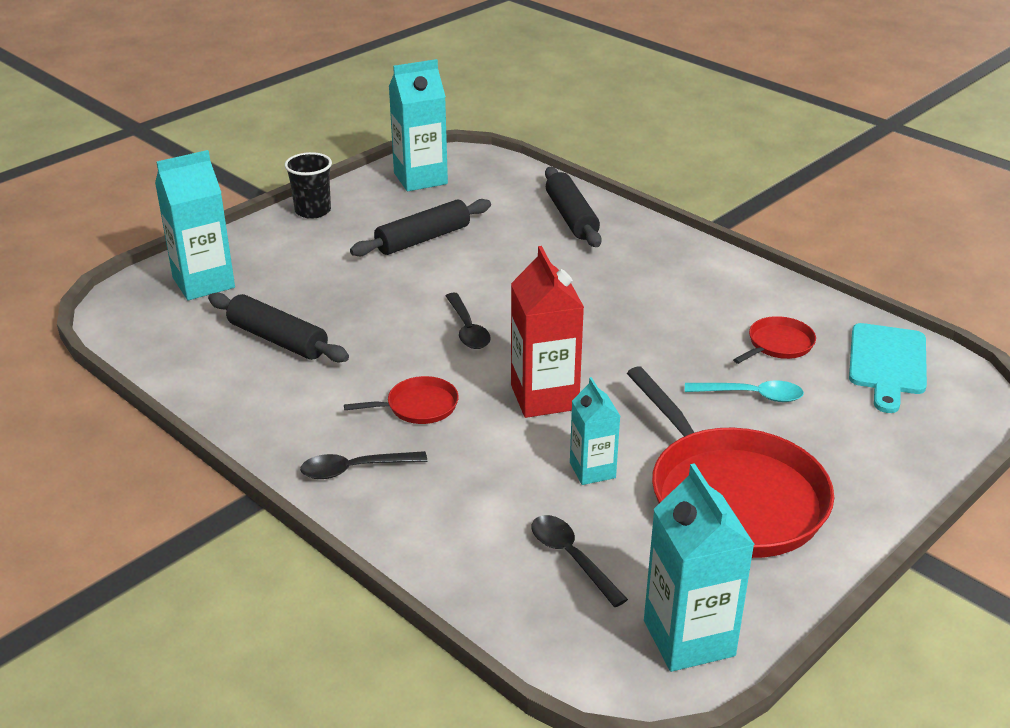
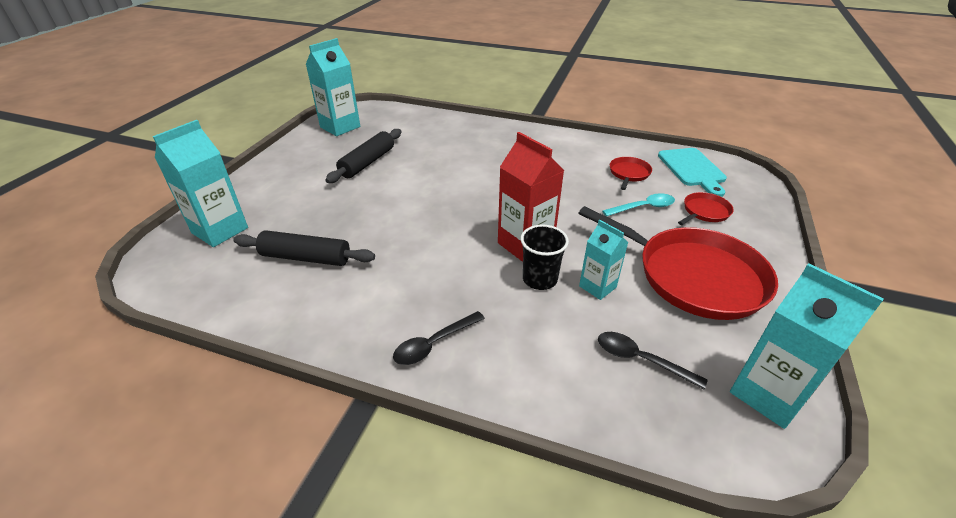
camera: 25 degrees left, 5 degrees up
black cup [285,152,332,219] -> black cup moved to [521,224,569,290]
red pan [344,376,459,424] -> red pan moved to [678,192,734,225]
black spoon [446,293,491,349] -> none
black rolling pin [545,167,602,247] -> none

